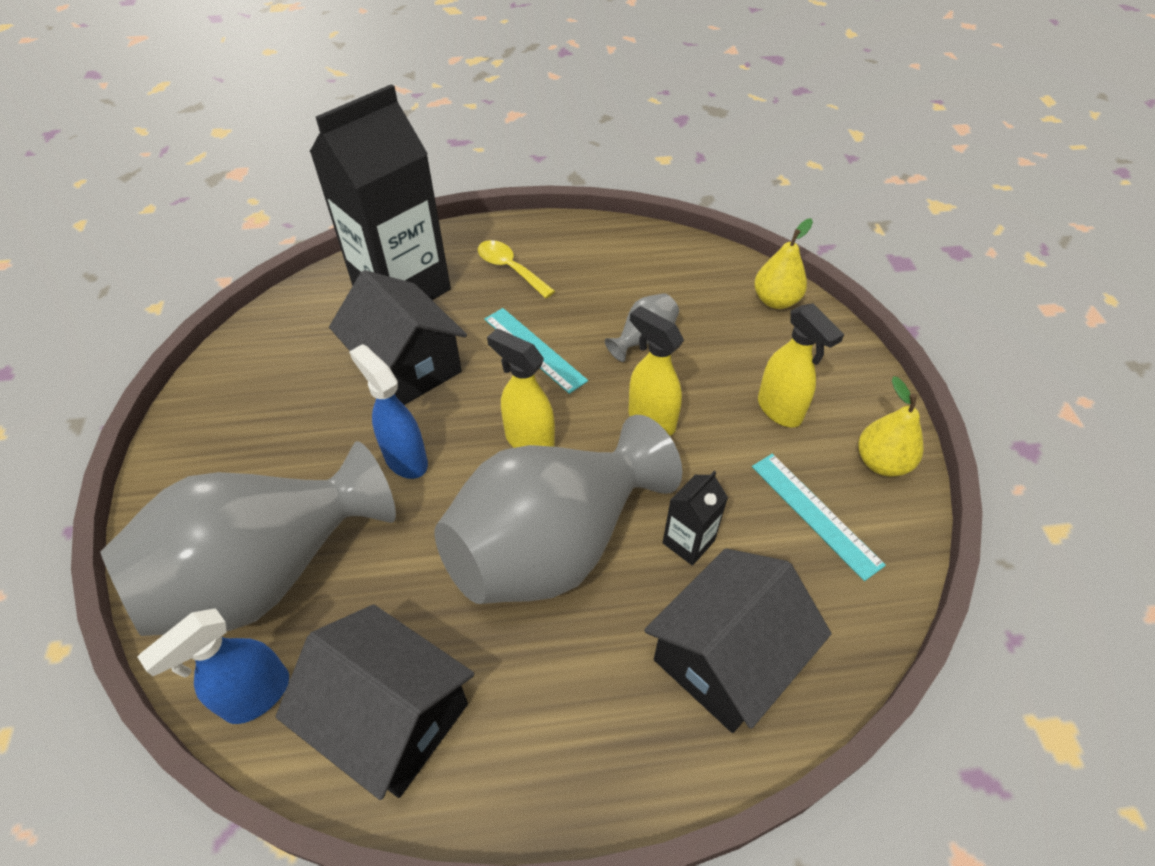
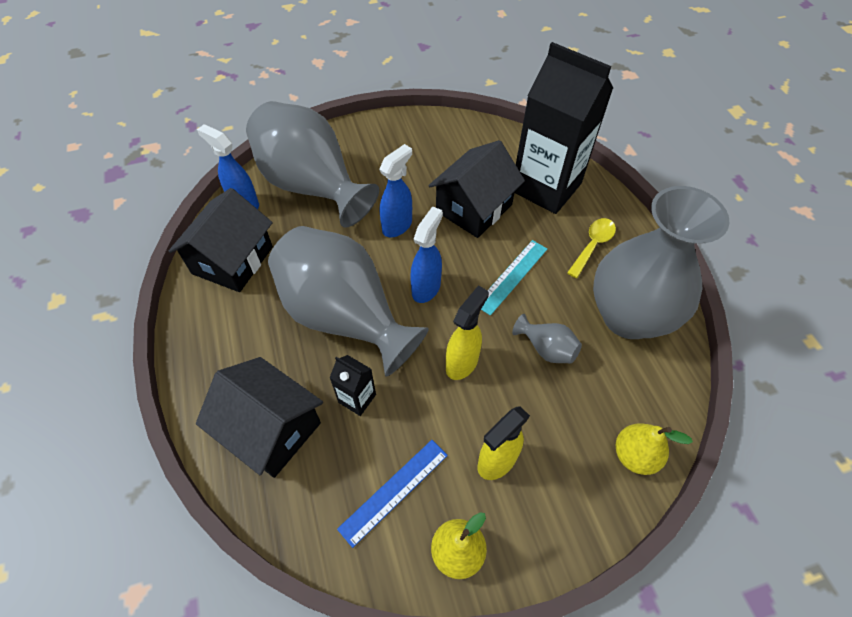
camera: 80 degrees right, 5 degrees up
yellow spray bottle [487,329,555,448] -> blue spray bottle [410,206,443,303]
turquoise ruler [752,454,886,581] -> blue ruler [337,440,448,548]
none -> grey vase [593,186,729,339]

